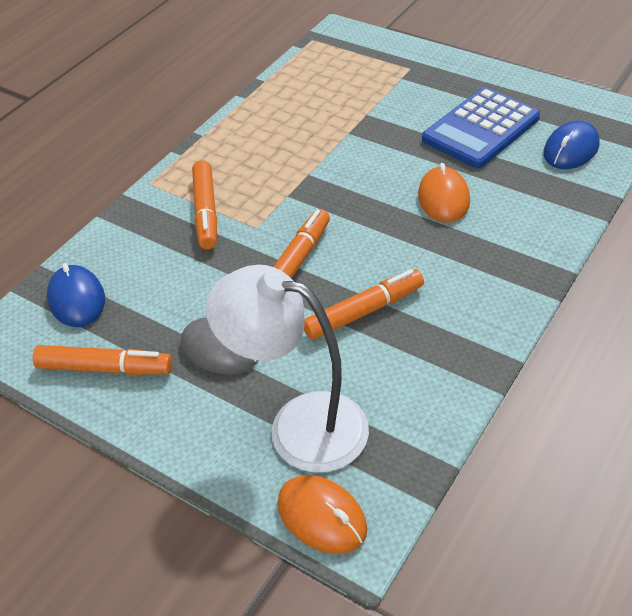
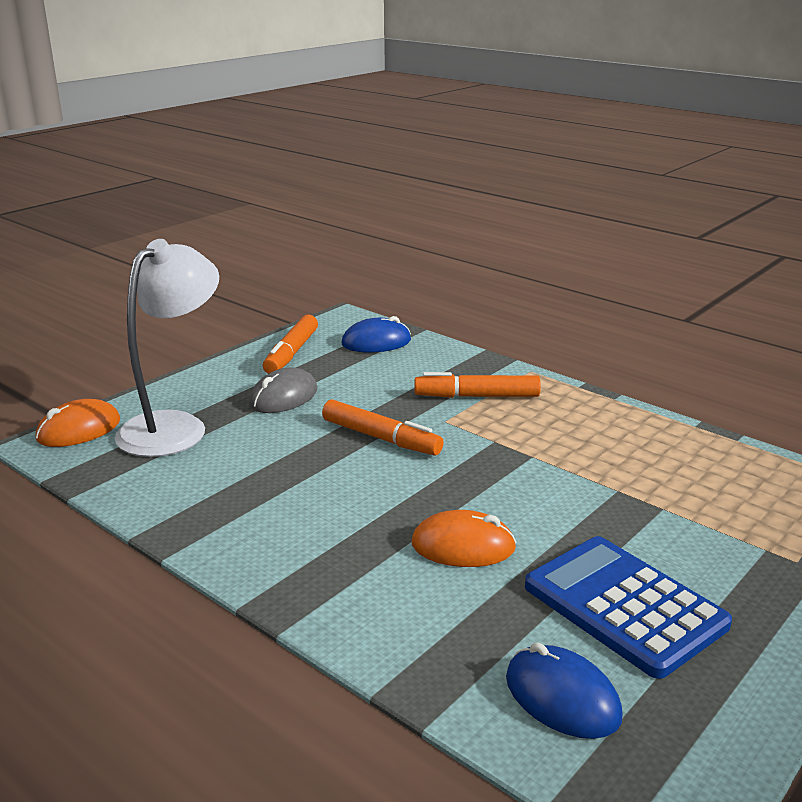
camera: 95 degrees right, 20 degrees down
orange marker [304,269,424,340] -> none

